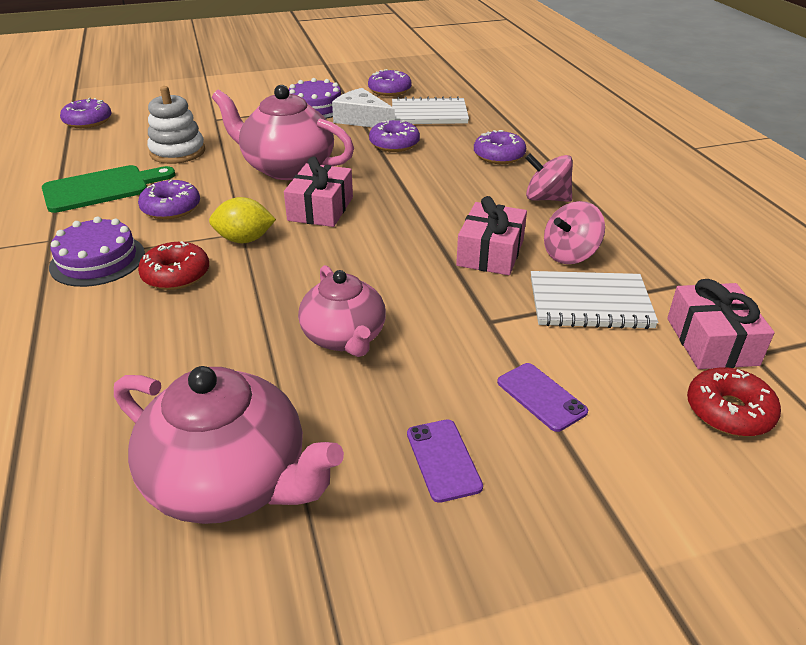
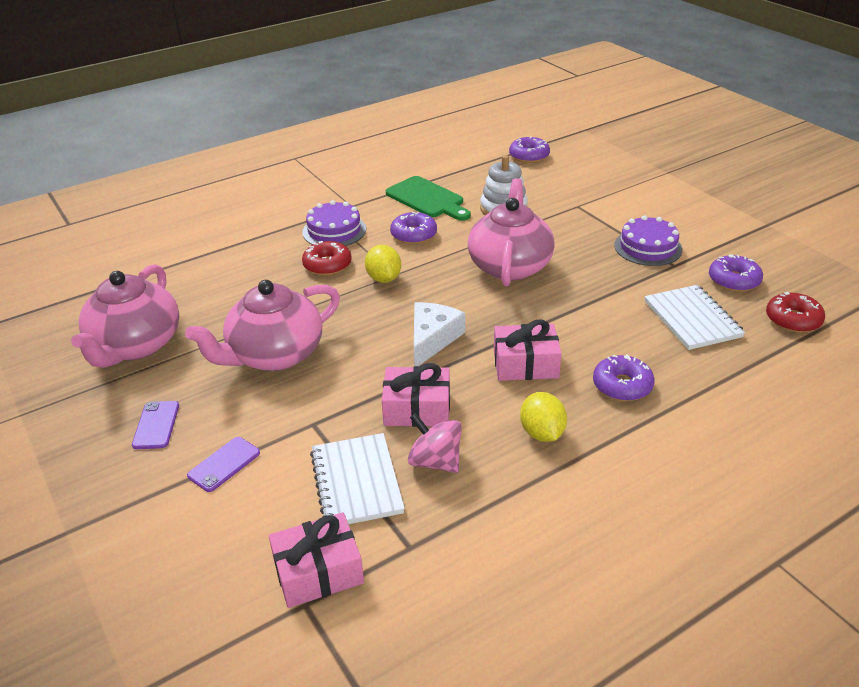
camera: 75 degrees right, 0 degrees up
pink gift [284,156,353,227] -> pink gift moved to [494,320,562,381]
pink teapot [298,265,386,357] -> pink teapot [185,280,340,371], size x1.52
white cheese [332,88,395,127] -> white cheese moved to [414,302,465,366]
purple donut [369,120,420,152] -> none
purple phone [407,419,483,503] -> purple phone turned 60 degrees counterclockwise [132,401,179,449]
pink spinning top [526,153,573,202] -> yellow lemon [520,392,567,442]
red donut [687,367,781,437] -> red donut moved to [766,292,825,333]

